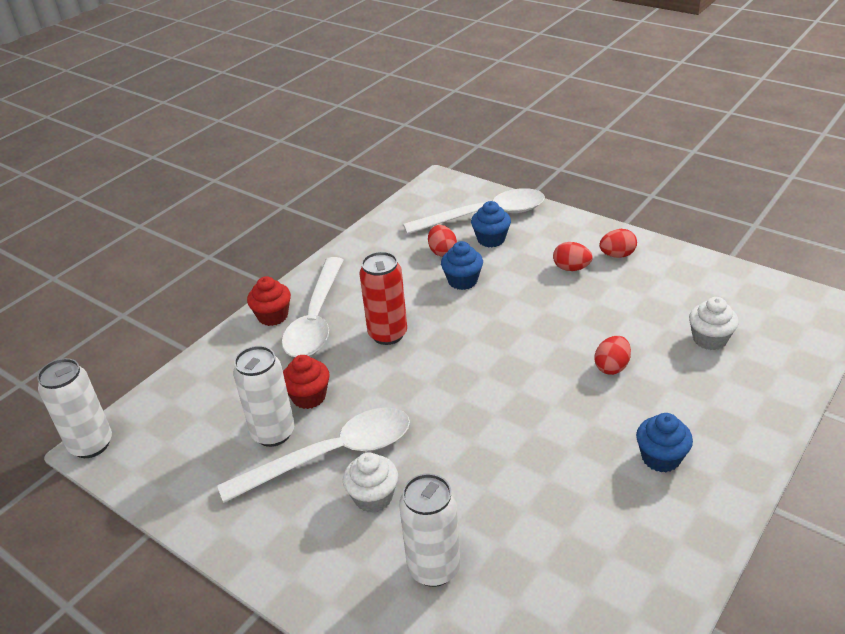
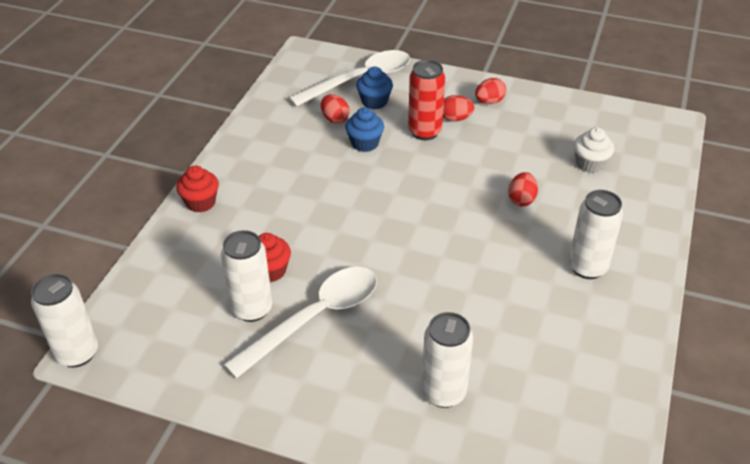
camera: 20 degrees left, 5 degrees up
white spoon [282,257,344,357] -> none
white cupcake [343,452,398,513] -> none
red can [360,252,407,345] -> red can moved to [408,60,445,140]
blue cupcake [636,413,693,472] -> white can [569,190,623,279]

